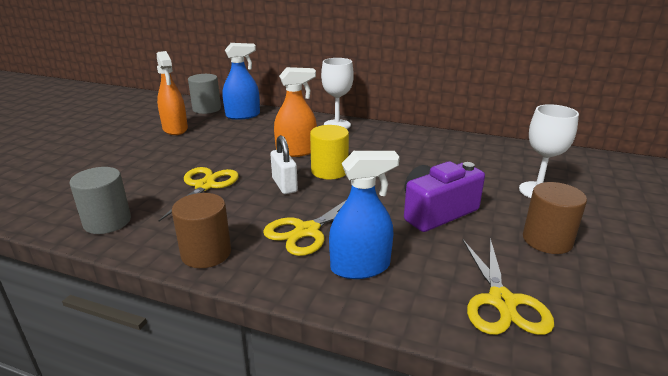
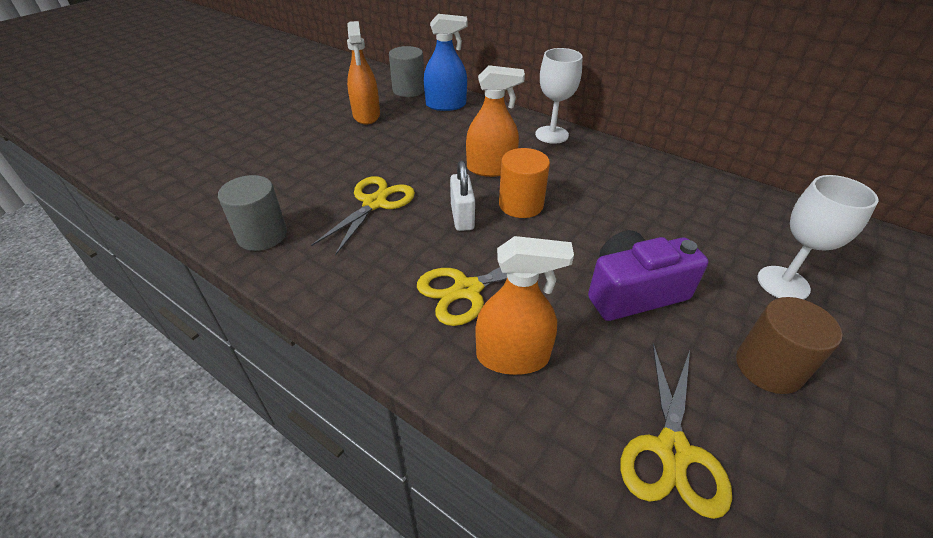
camera: 15 degrees right, 15 degrees up
brown cylinder [172,193,231,268] -> none
yellow cylinder [310,125,349,180] -> orange cylinder [499,148,550,218]
blue spray bottle [329,151,399,279] -> orange spray bottle [475,236,574,375]

